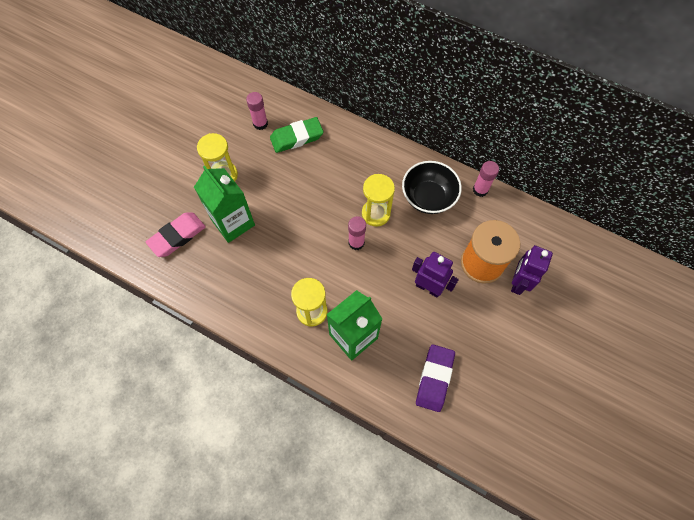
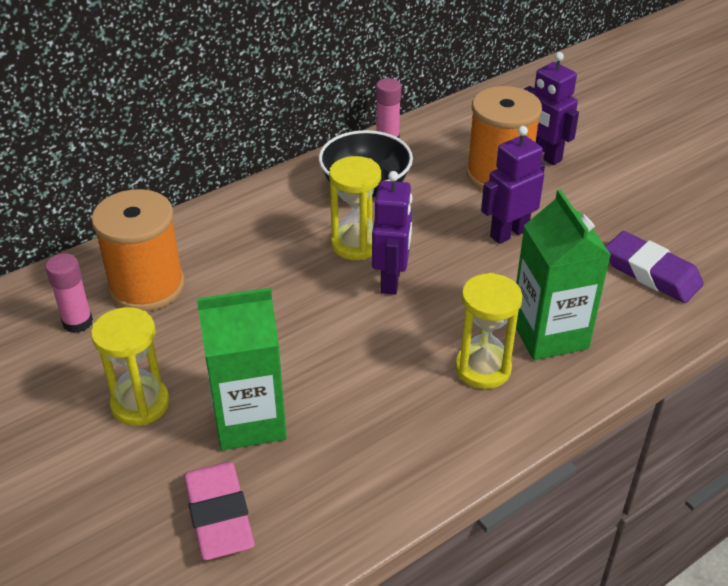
camera: 65 degrees left, 25 degrees down
green eraser [270,117,324,153] -> orange spool [91,189,185,311]
pink glue stick [348,216,366,250] -> purple robot [372,171,412,295]

